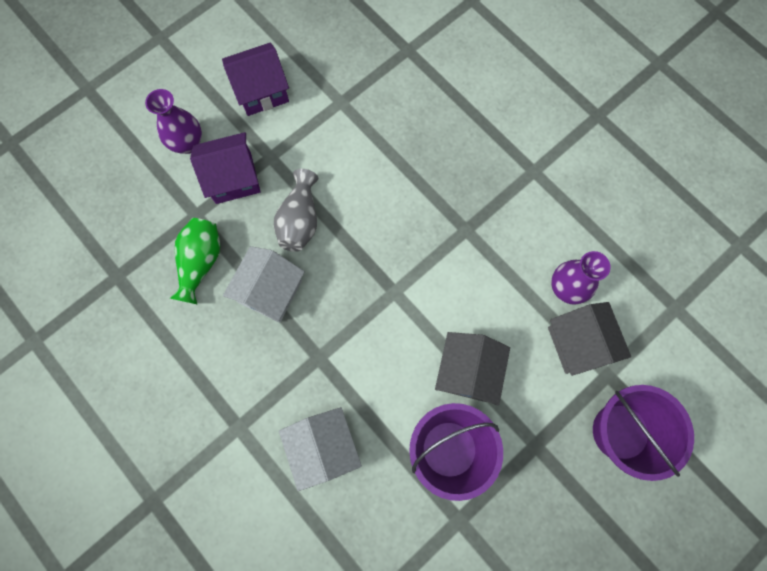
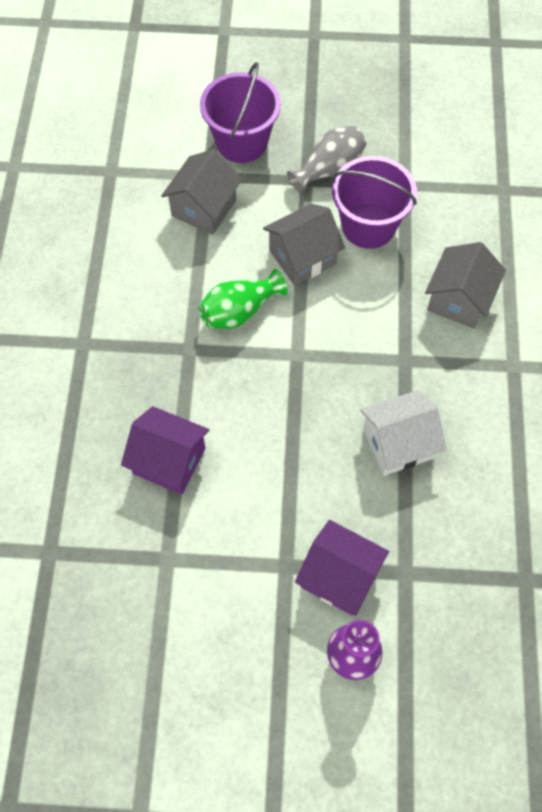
camera: 135 degrees left, 10 degrees down
green vase [170,218,220,305] -> green vase moved to [199,269,288,329]
purple house [222,43,289,116] -> purple house moved to [121,406,209,494]
grey vase [274,169,318,252] -> grey vase moved to [287,125,366,194]
white house [279,407,362,491] -> grey house [425,242,506,329]
purple vase [551,251,611,304] -> none

